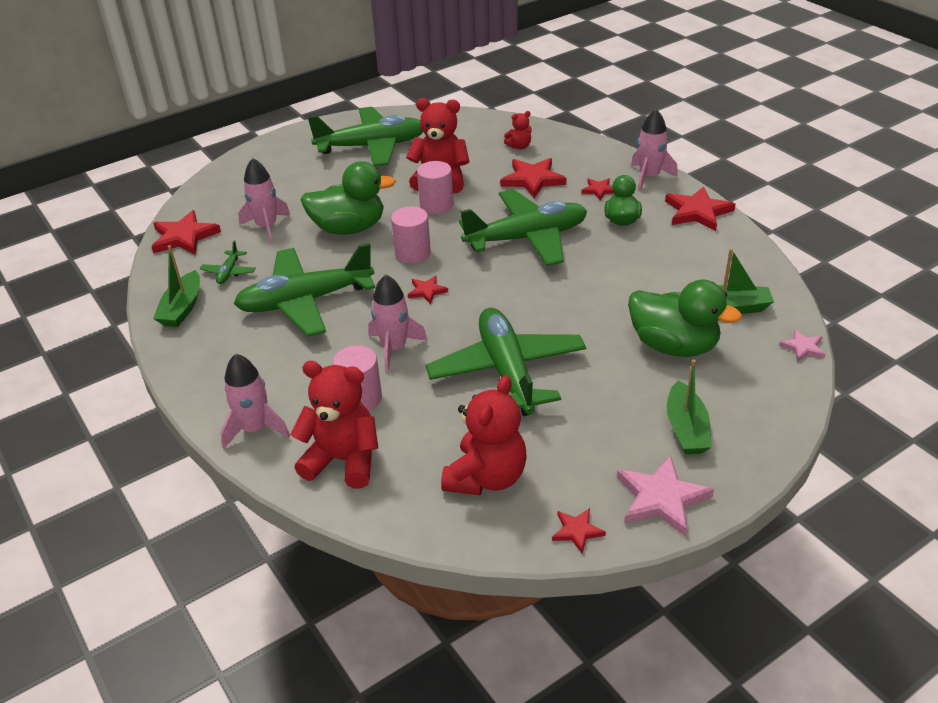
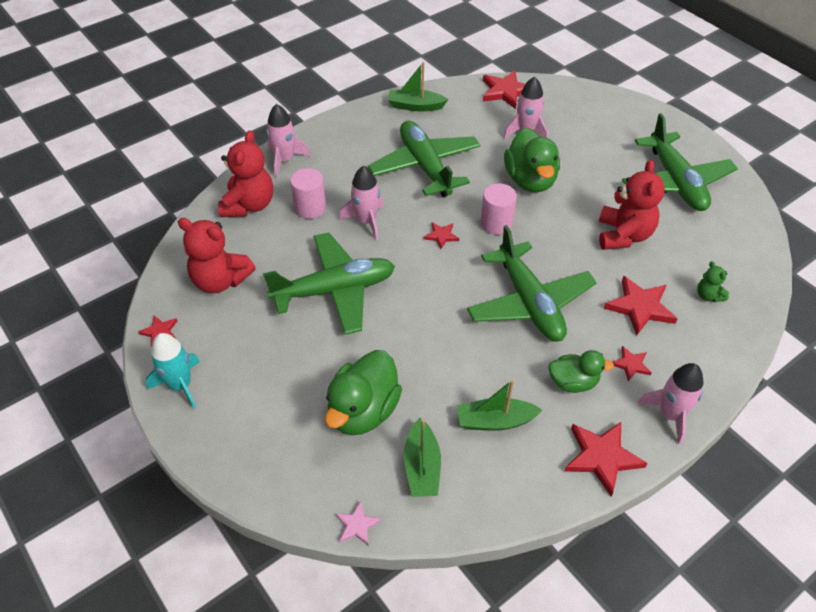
camera: 85 degrees right, 10 degrees up
green plane [200,240,256,284] -> none
pink cylinder [417,161,453,214] -> none
red teddy bear [504,111,532,150] -> green teddy bear [697,261,729,302]
pink star [617,455,714,537] -> turquoise rocket [146,333,200,409]
green boat [667,360,712,454] -> green boat moved to [457,380,542,431]

